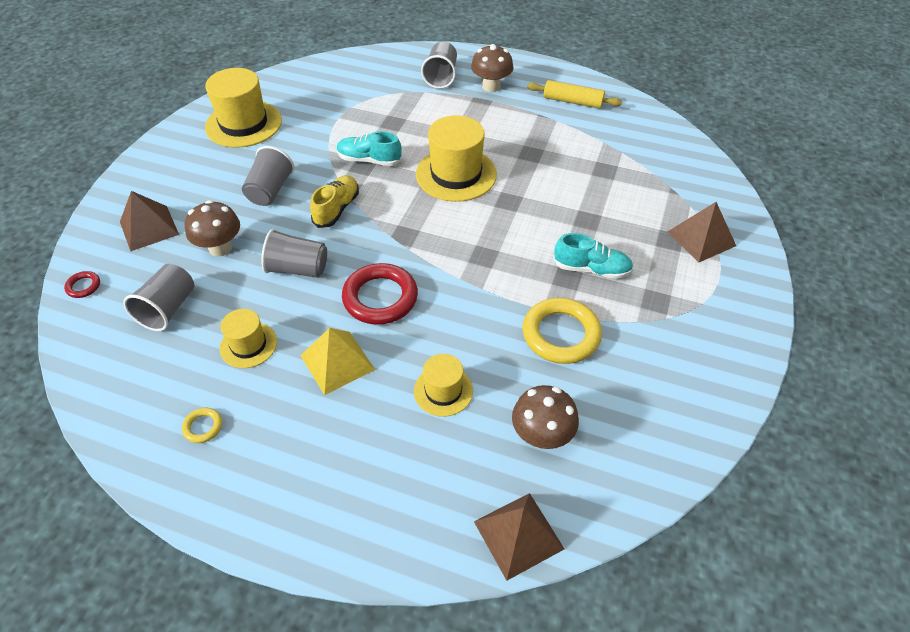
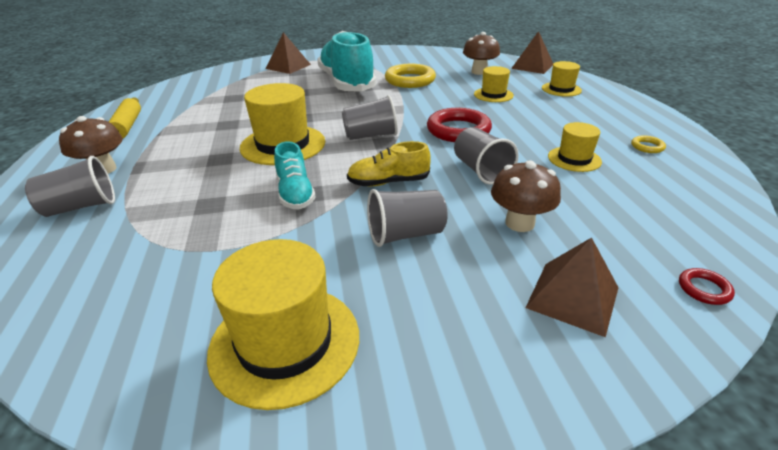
camera: 120 degrees left, 15 degrees down
grey cup [123,264,194,331] -> grey cup moved to [342,95,398,140]
yellow pyramid [300,328,375,395] -> none
turquoise shoe [553,233,633,279] -> turquoise shoe [317,31,377,92], size x1.99
none -> yellow hat [542,61,582,97]

